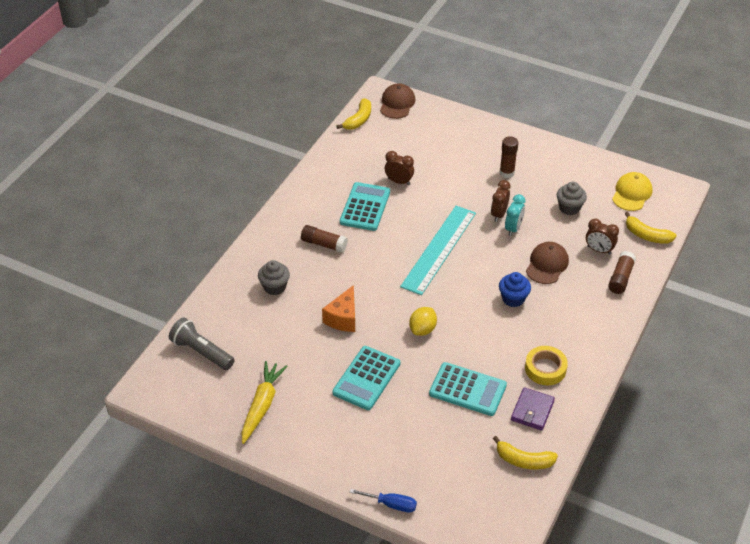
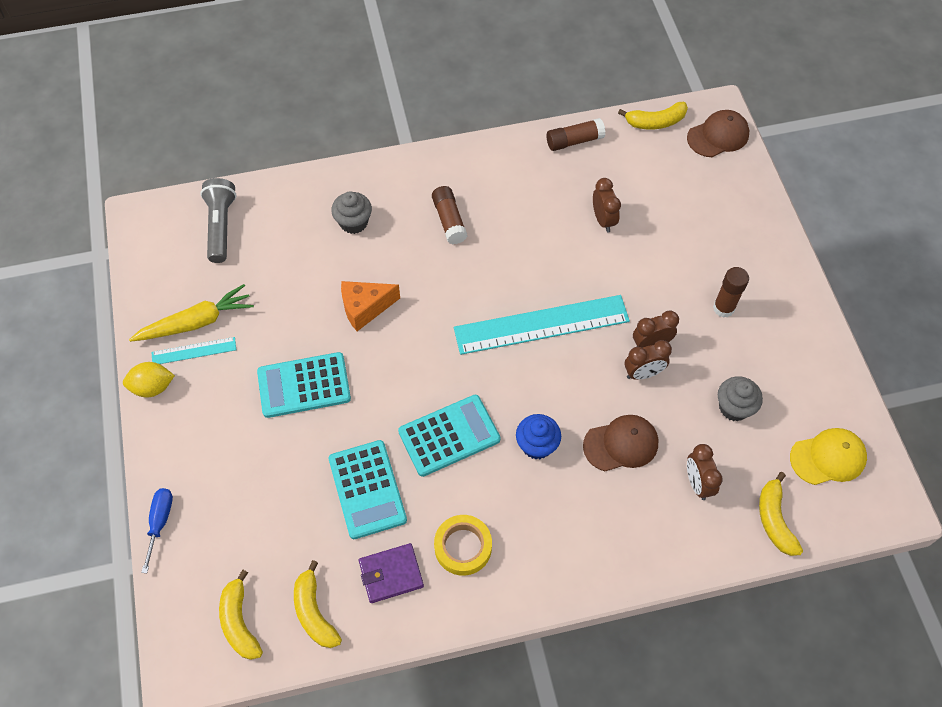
camera: 50 degrees right, 15 degrees up
turquoise calculator [340,182,390,231] -> turquoise calculator moved to [398,395,501,477]
blue screwdriver [350,489,417,512] -> blue screwdriver turned 150 degrees counterclockwise [141,488,173,573]
yellow lemon [409,307,437,336] -> yellow lemon moved to [123,362,175,398]
turquoise clock [505,194,525,236] -> brown clock [625,340,672,380]
brown glue stick [608,251,636,294] -> brown glue stick moved to [547,118,606,151]
none -> turquoise ruler [151,337,236,364]
none -> yellow banana [219,570,263,660]

